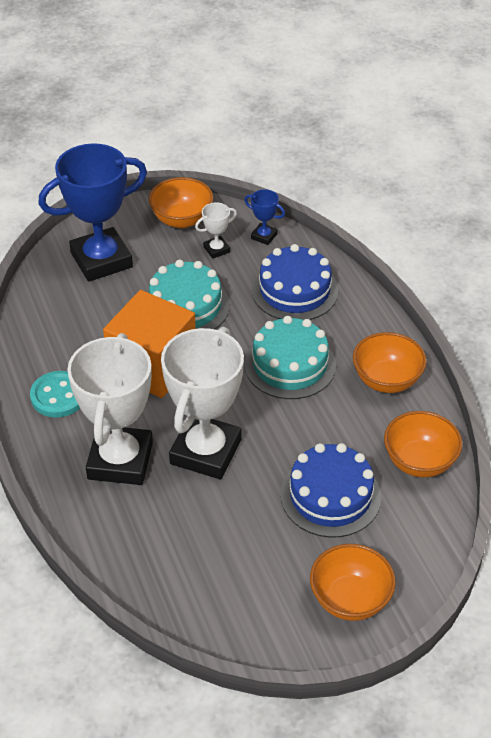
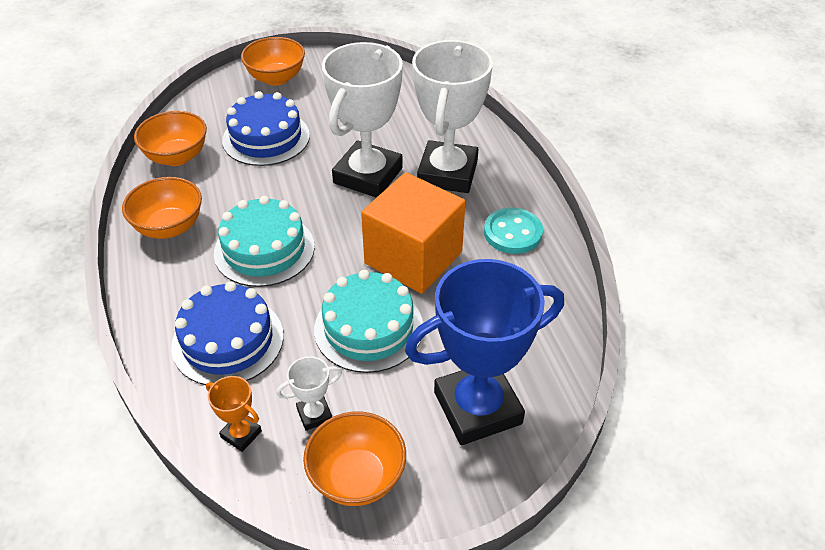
camera: 175 degrees left, 0 degrees up
blue trophy [244,189,285,245] -> orange trophy [206,376,262,452]

